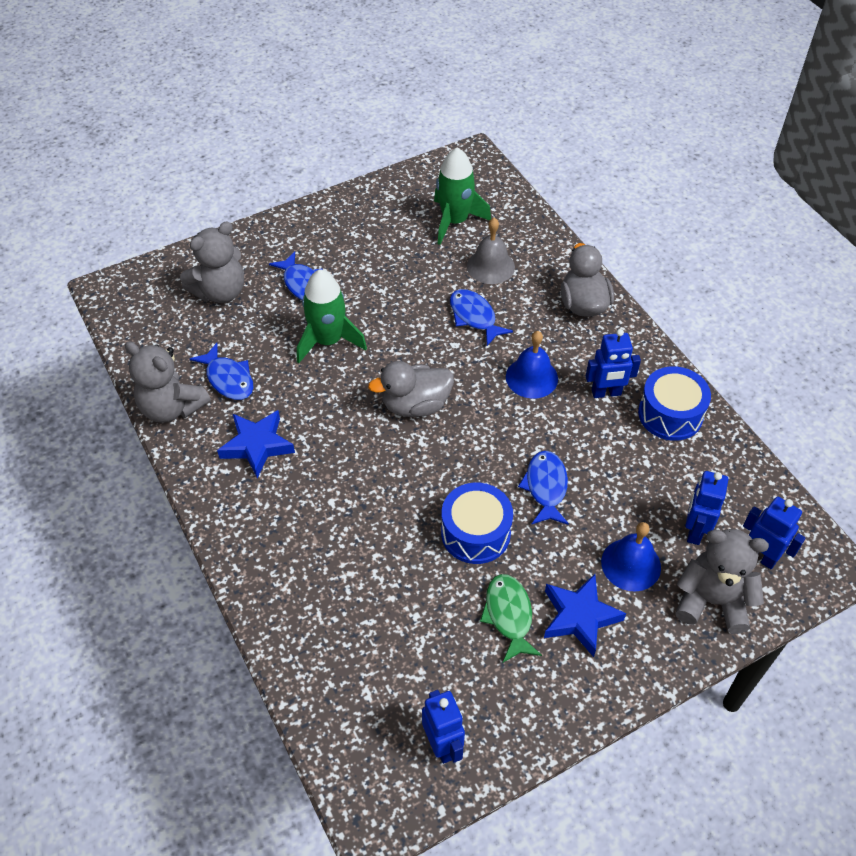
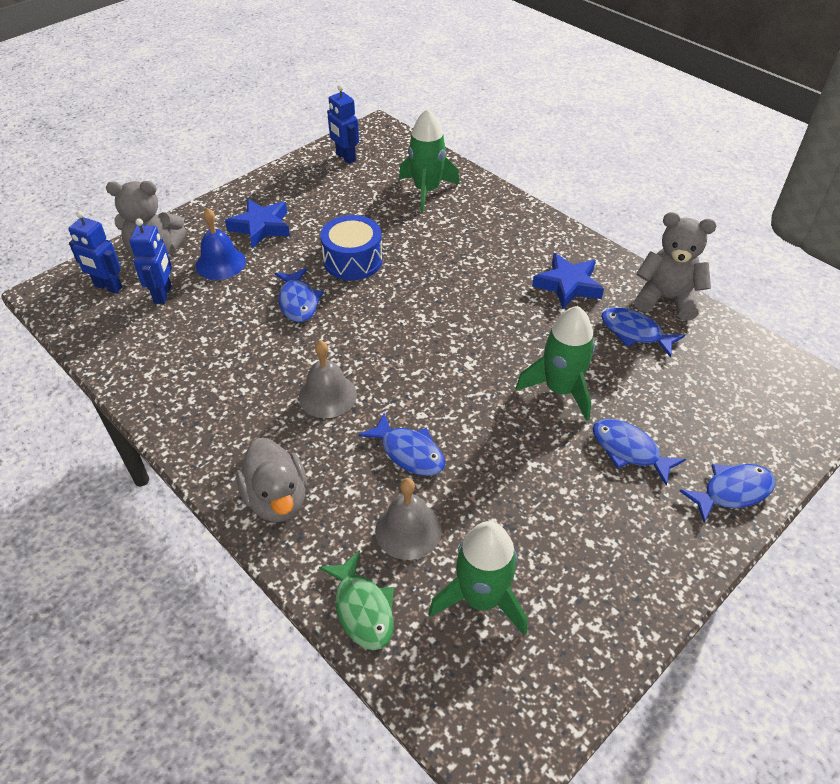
camera: 165 degrees right, 5 degrees down
grey teddy bear [180,221,244,303] -> none
grey duck [368,361,454,417] -> none
green fish [480,574,542,663] -> green fish moved to [319,550,394,650]
blue bell [506,331,558,399] -> grey bell [299,340,357,418]
blue robot [585,329,641,398] -> none
blue drum [638,366,711,441] -> none
none -> green rocket [399,109,460,212]
none -> blue fish [679,464,775,523]

